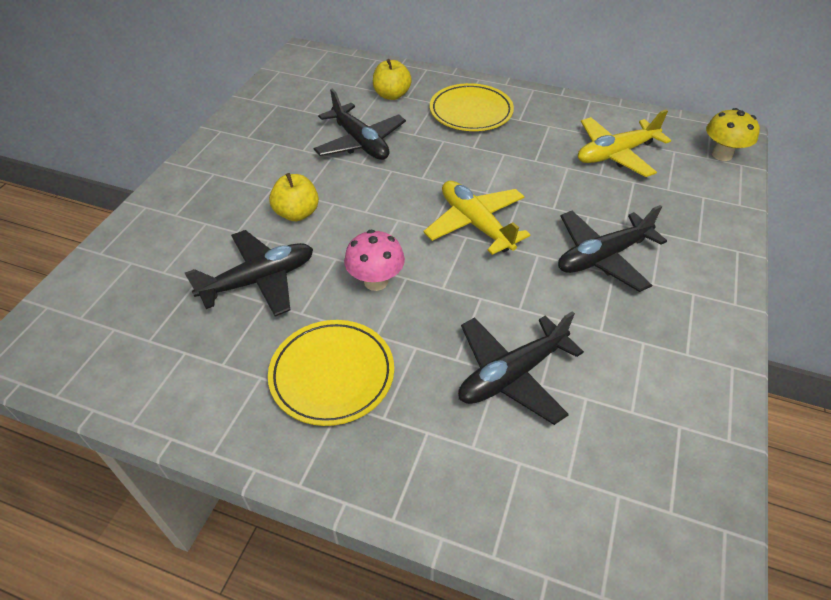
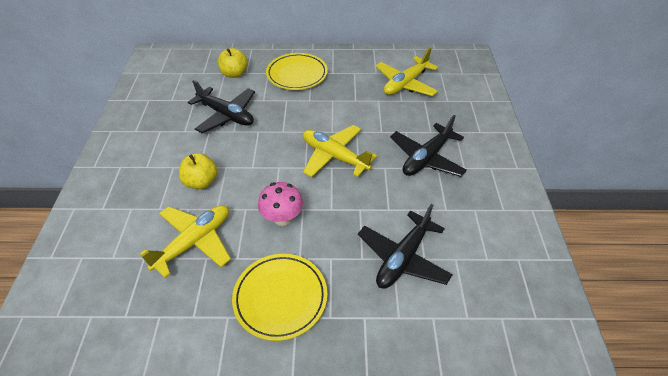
camera: 20 degrees left, 0 degrees up
black plane [185,230,313,317] -> yellow plane [140,205,231,278]
yellow mushroom [706,108,760,161] -> none

